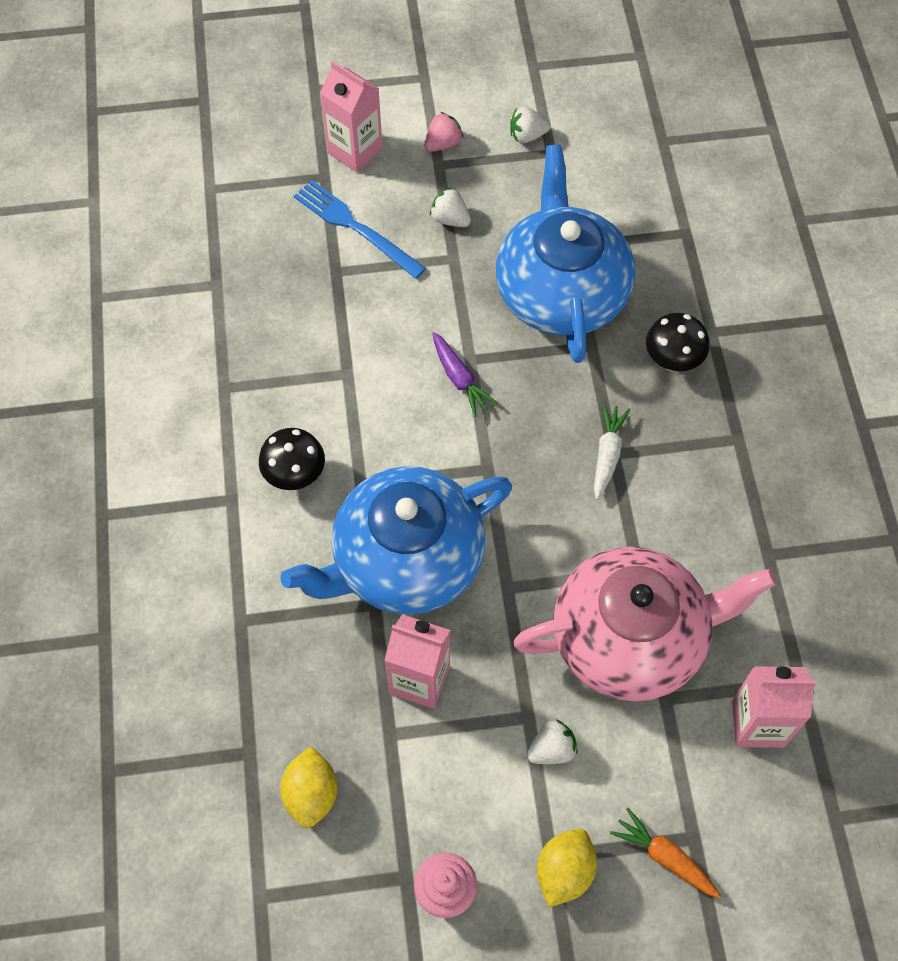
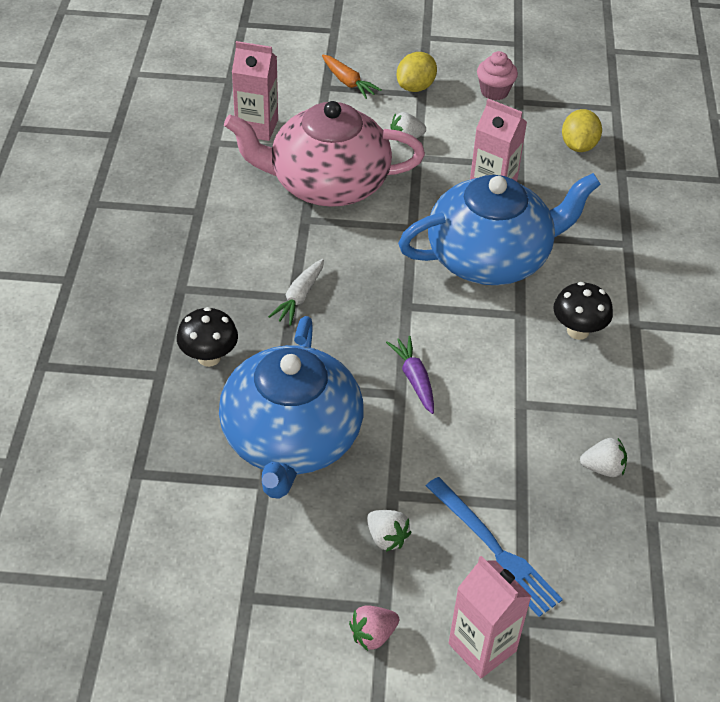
camera: 170 degrees left, 15 degrees down
white strawberry [510,107,551,143] -> white strawberry moved to [580,438,627,477]

